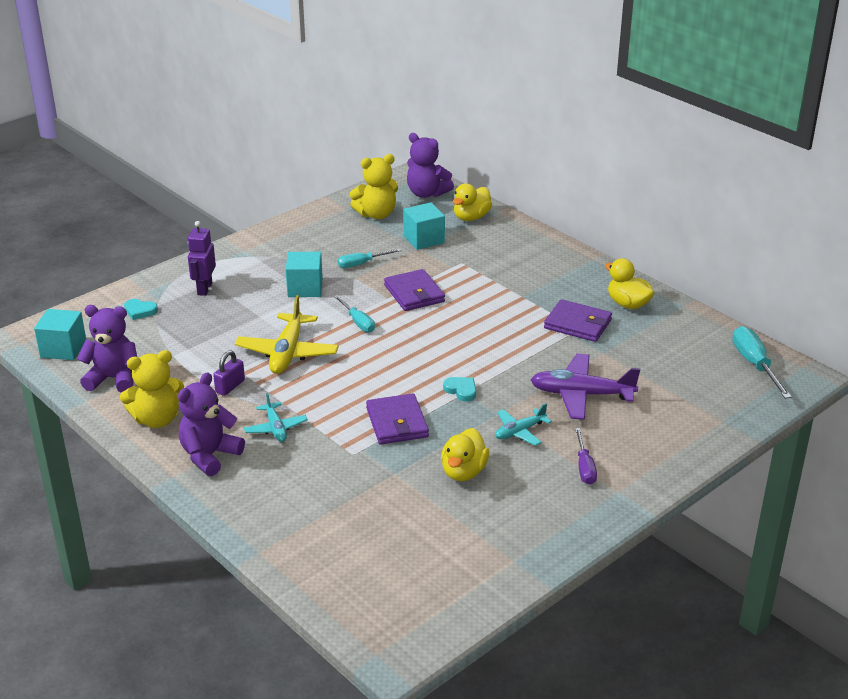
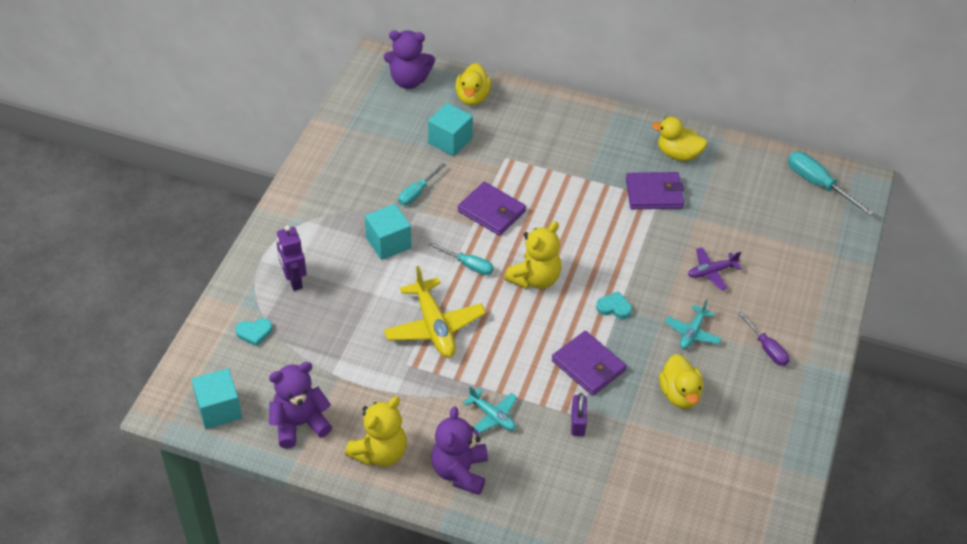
camera: 30 degrees left, 15 degrees up
purple padlock [213,350,245,396] -> purple padlock moved to [571,393,587,436]
yellow teddy bear [350,154,398,219] -> yellow teddy bear moved to [505,221,562,289]
purple plane [531,353,640,420] -> purple plane [688,247,742,290], size x0.57

